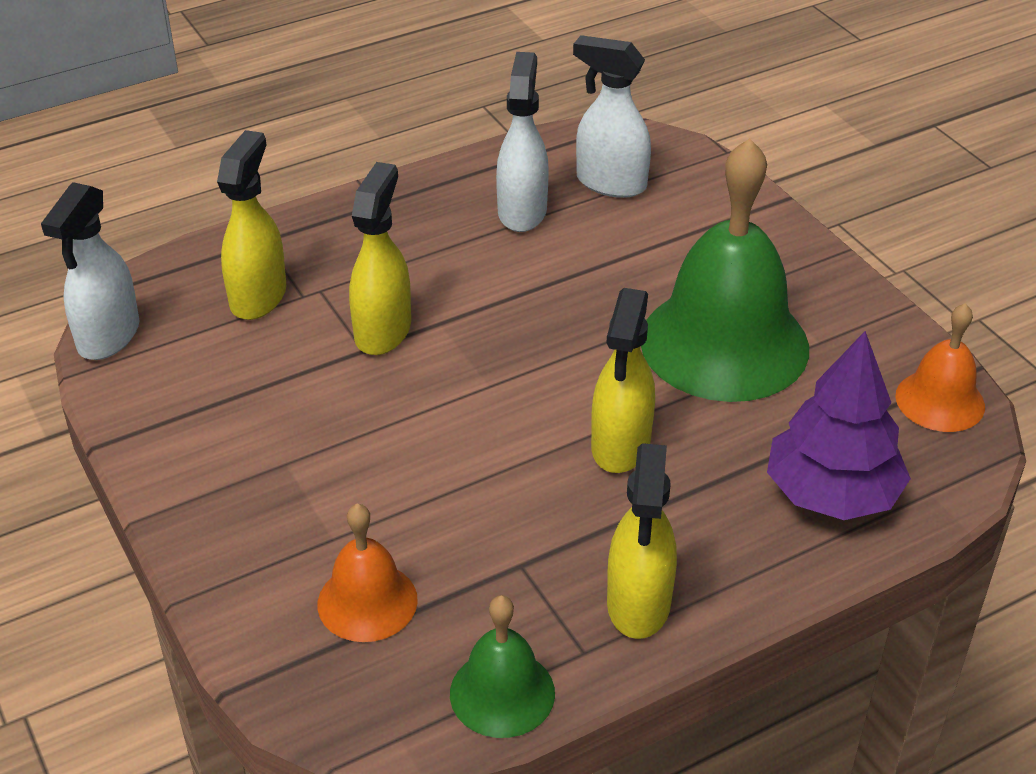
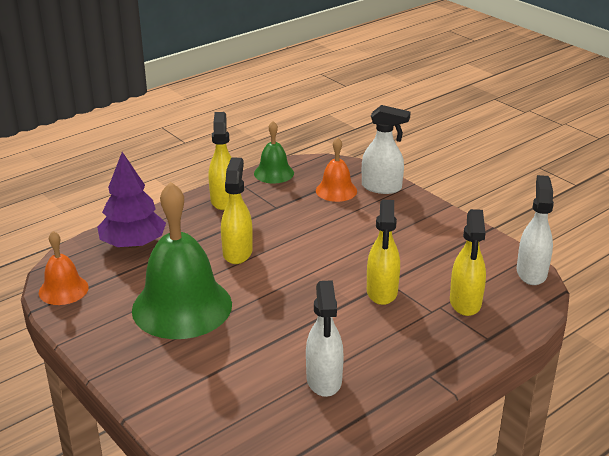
camera: 170 degrees right, 10 degrees down
white spray bottle [573,35,651,198] -> white spray bottle moved to [362,105,410,194]

